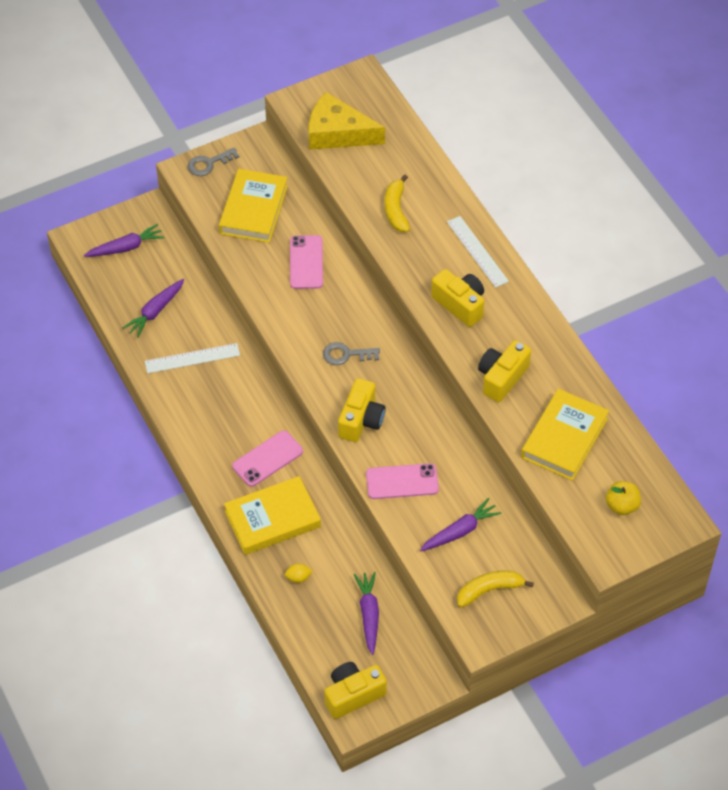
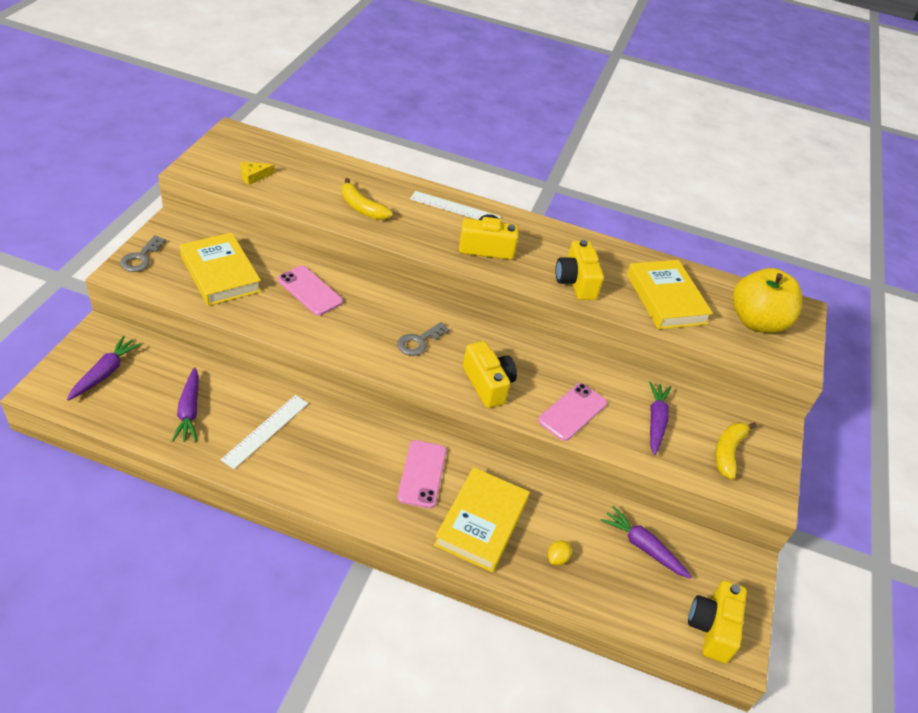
camera: 50 degrees left, 10 degrees down
yellow cheese [309,92,385,150] -> yellow cheese [241,162,275,185], size x0.43
yellow apple [606,481,641,515] -> yellow apple [733,268,802,333], size x1.96

